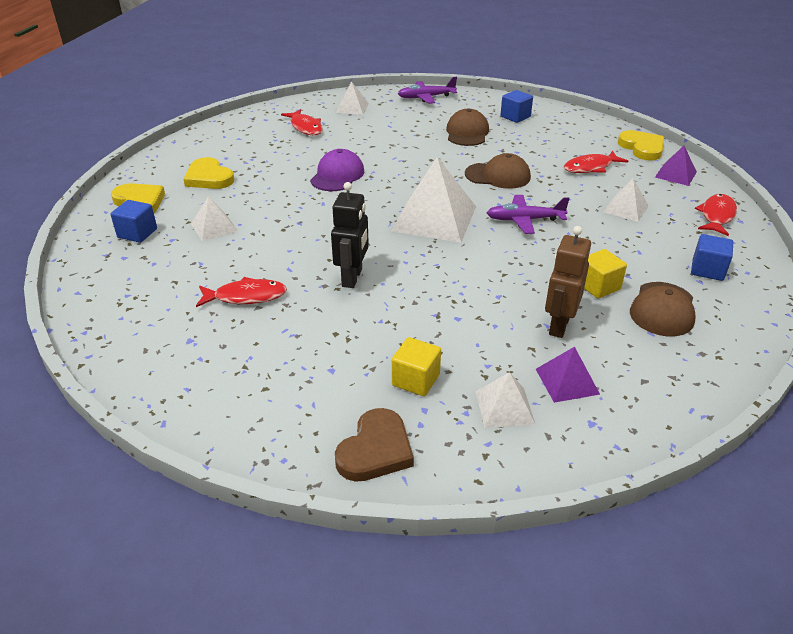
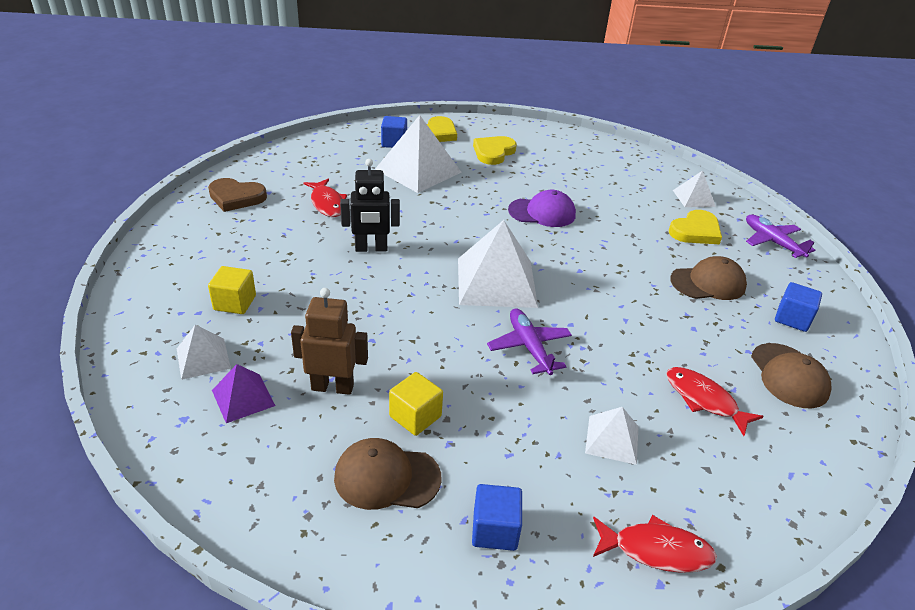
camera: 70 degrees right, 0 degrees up
white pyramid [191,196,238,241] -> white pyramid [375,115,462,193], size x1.93
red fish [281,109,323,135] -> none
brown heart [335,408,414,482] -> brown heart moved to [208,178,267,212]
brown cap [465,153,531,189] -> brown cap moved to [751,343,832,408]
yellow heart [618,130,664,161] -> yellow heart moved to [669,210,722,244]
purple pyramid [655,146,697,186] -> none

